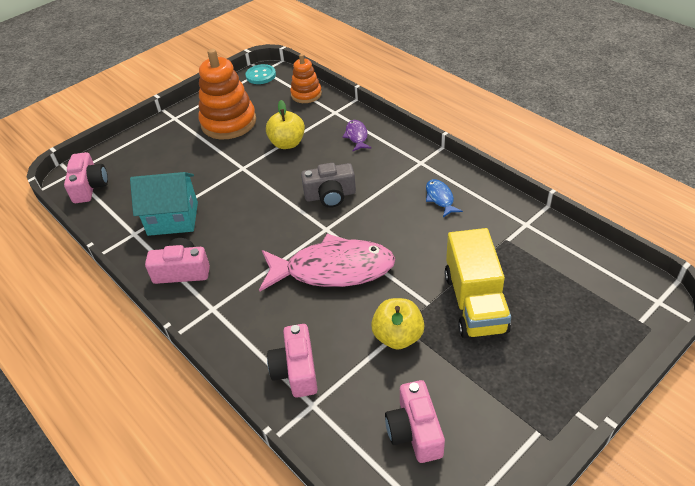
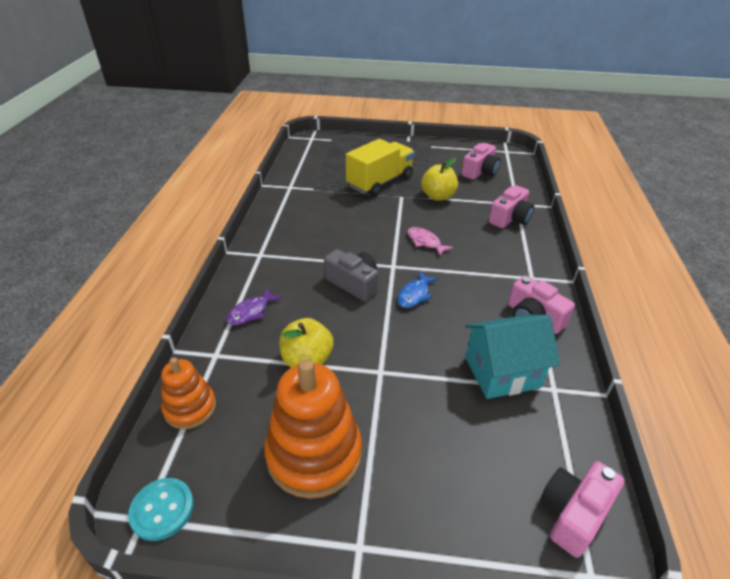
camera: 135 degrees left, 5 degrees down
turquoise house [130,172,198,236] -> turquoise house turned 60 degrees counterclockwise [465,315,560,399]
pink fish [259,234,396,291] -> pink fish [407,227,453,256], size x0.43
blue fish [426,179,463,217] -> blue fish moved to [397,271,438,308]

